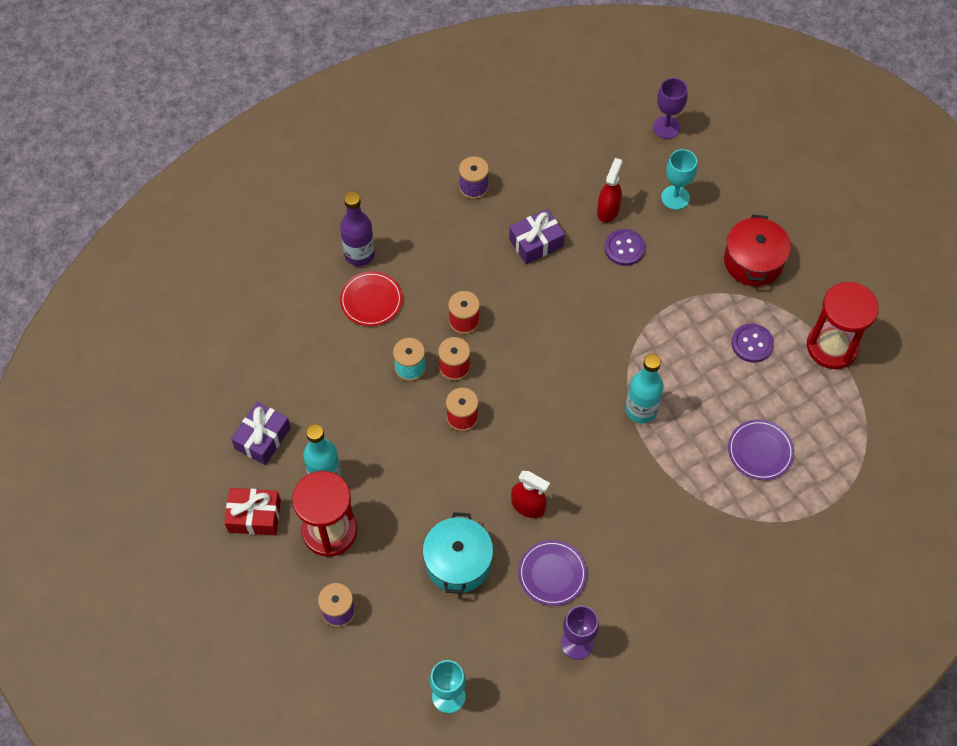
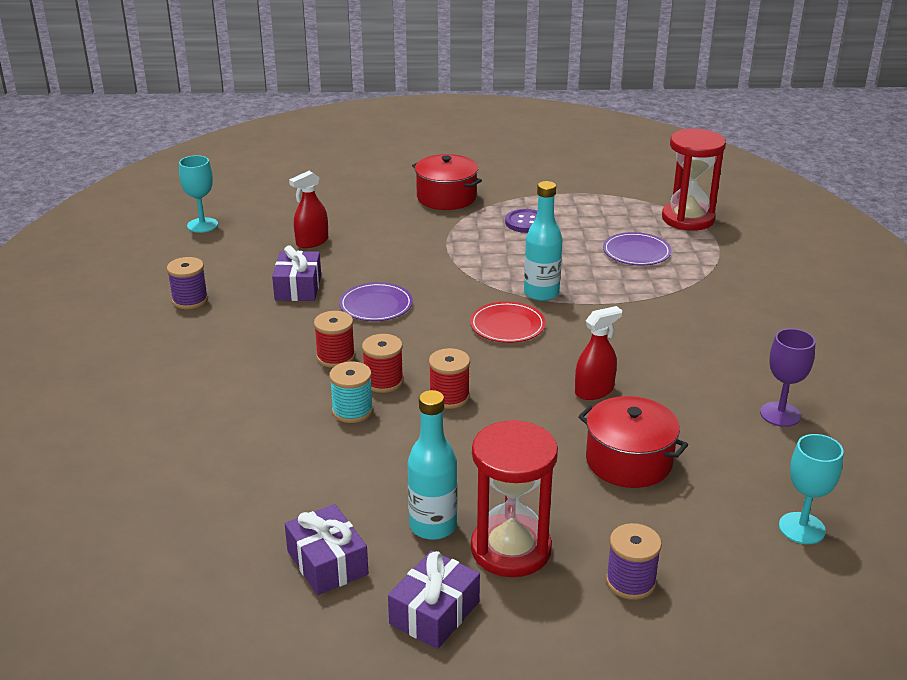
camera: 60 degrees left, 30 degrees down
red gift [224,488,281,535] -> purple gift [388,550,480,649]
purple bottle [340,192,375,266] -> none
red plate [340,271,403,326] -> red plate moved to [470,302,546,343]
turquoise pot [423,512,493,594] -> red pot [578,396,688,488]
purple plate [518,540,587,606] -> purple plate moved to [339,282,413,321]
red spray bottle [597,158,622,223] -> red spray bottle turned 90 degrees counterclockwise [289,171,328,248]
purple button [605,229,645,266] -> none
purple goblet [653,78,688,139] -> none
turquoise goblet [661,149,697,210] -> turquoise goblet moved to [179,155,218,233]
red hourglass [807,282,879,369] -> red hourglass moved to [662,129,726,231]

